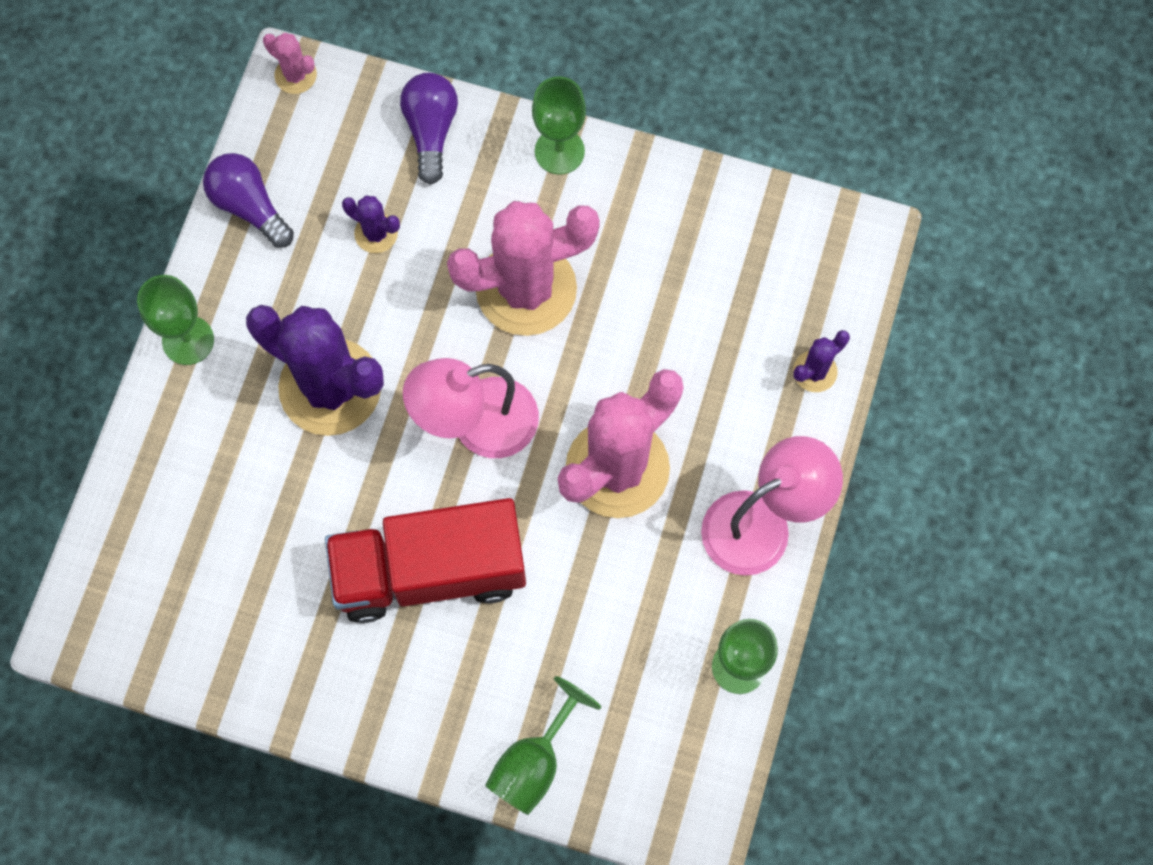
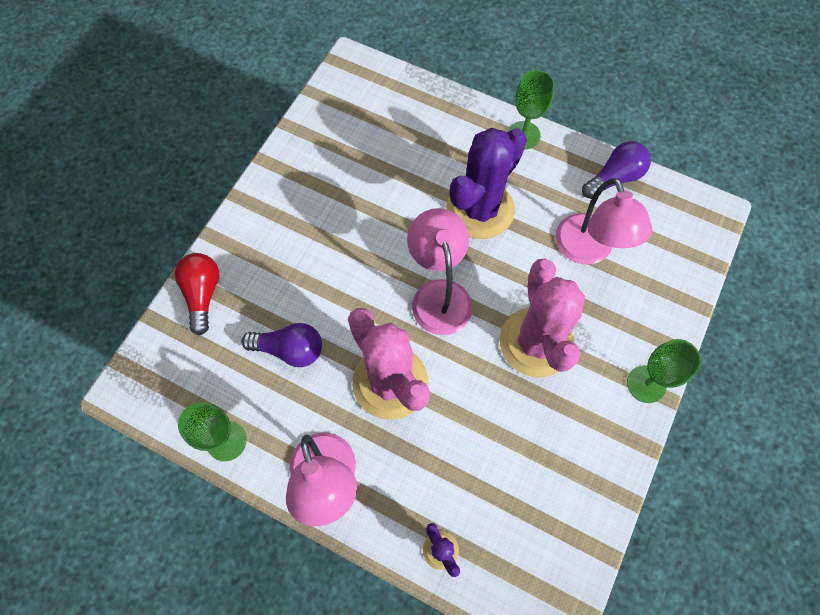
camera: 100 degrees right, 5 degrees down
pink cactus [263,33,317,94] -> none
red truck [325,498,526,623] -> none
purple cactus [342,196,400,253] -> pink lamp [556,178,652,265]
purple light bulb [400,73,458,185] -> purple light bulb moved to [242,323,322,367]
green goblet [485,676,601,815] -> red light bulb [175,253,219,336]

